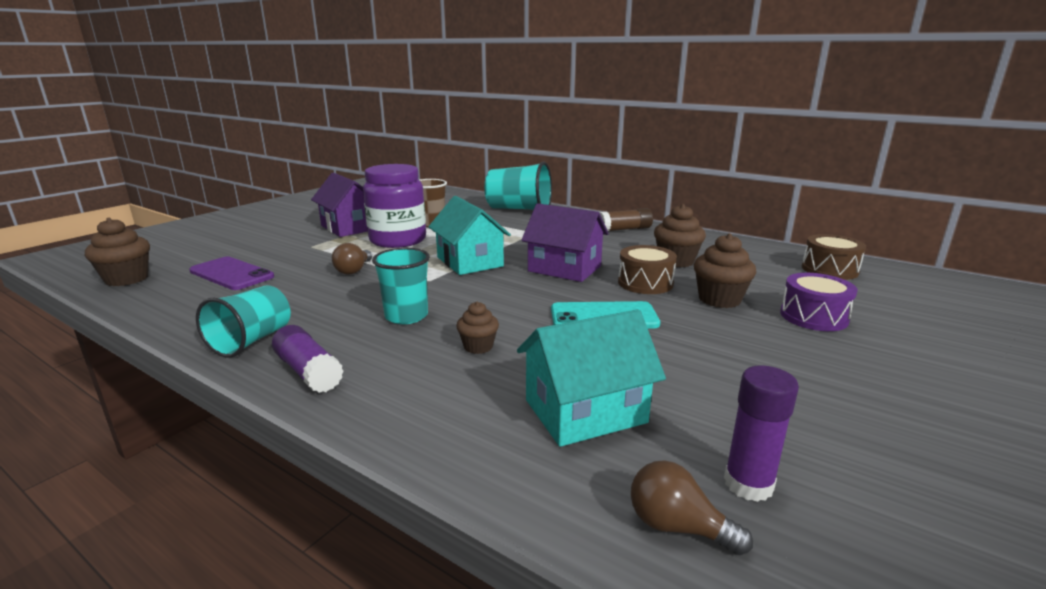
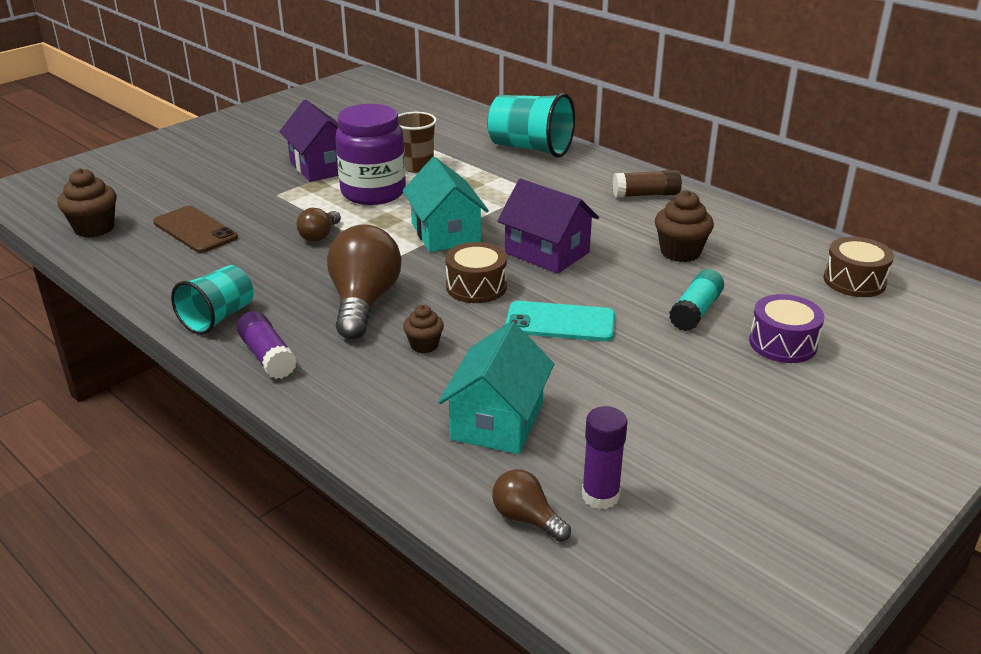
camera: 10 degrees right, 10 degrees up
purple phone [189,257,274,290] -> brown phone [153,206,238,253]
turquoise cup [372,248,430,324] -> brown light bulb [327,224,401,339]
turquoise house [517,309,666,447] -> turquoise house turned 60 degrees counterclockwise [438,321,554,454]
brown drum [618,245,677,294] -> brown drum moved to [445,242,507,303]
brown cupcake [694,233,756,308] -> turquoise glue stick [669,269,724,331]

